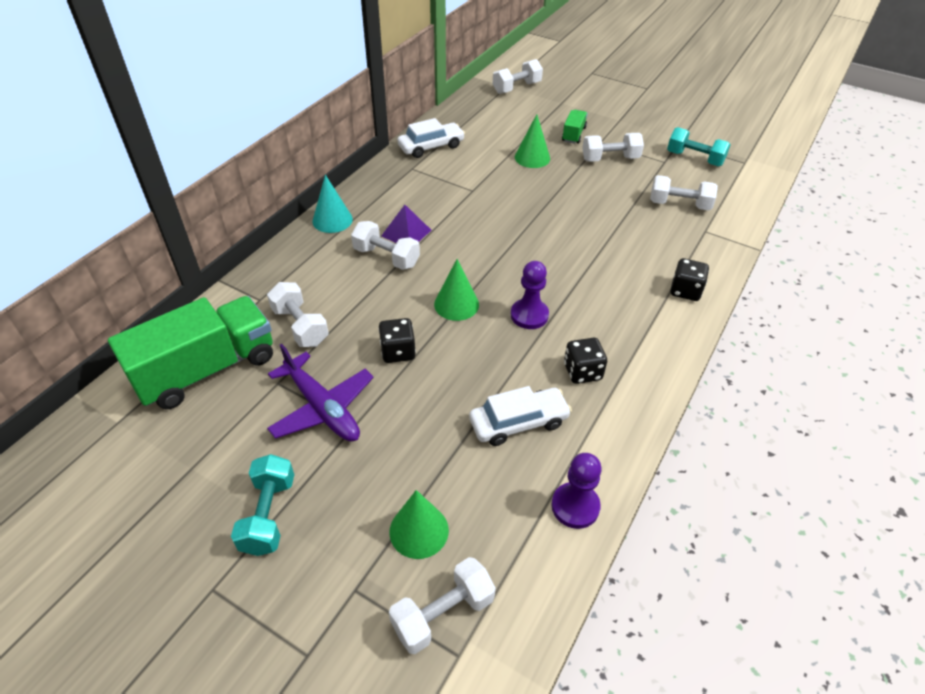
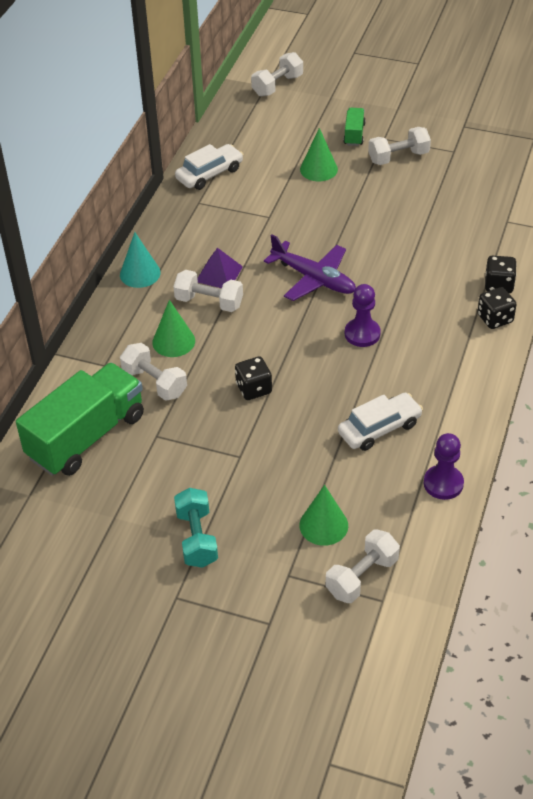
camera: 10 degrees left, 0 degrees up
purple plane [267,344,374,442] -> purple plane moved to [264,234,356,301]
green cone [434,259,479,321] -> green cone moved to [152,300,195,357]
black dice [564,338,607,384] -> black dice moved to [477,287,517,329]
white dumbbell [650,175,718,210] -> none
turquoise dumbbell [667,127,730,166] -> none

